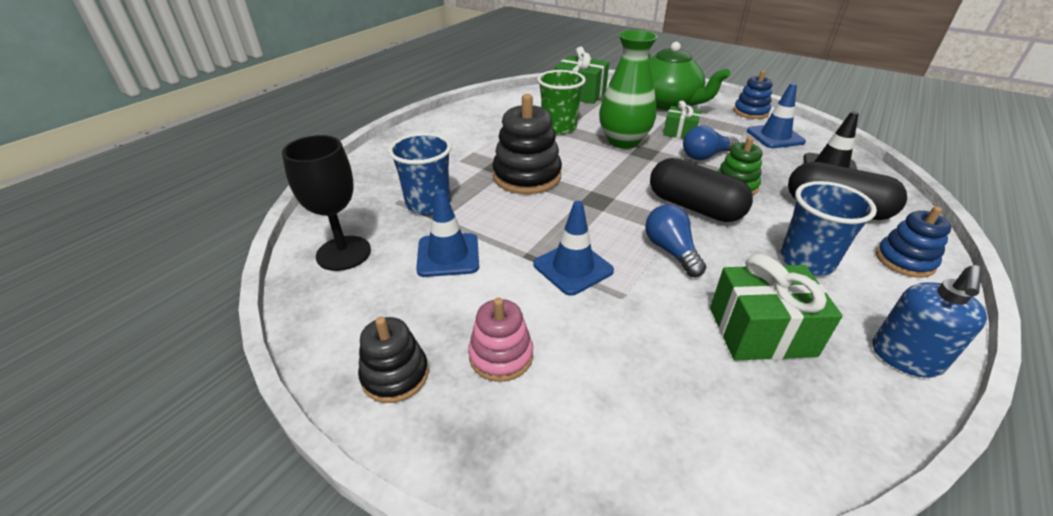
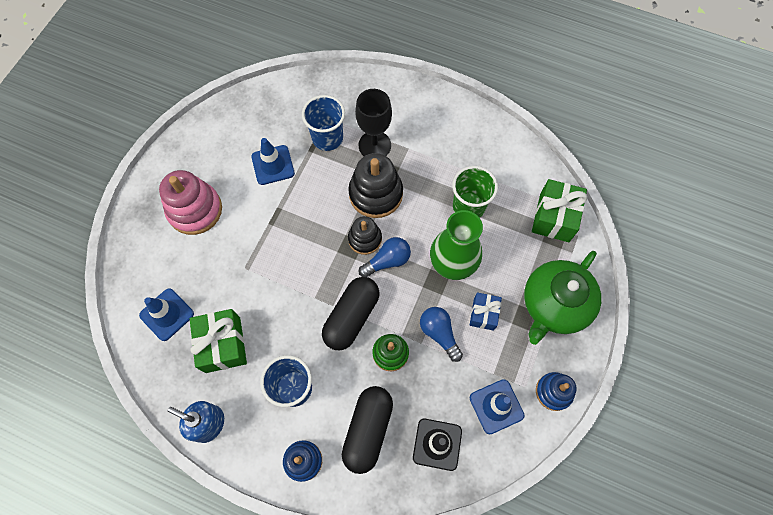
camera: 80 degrees right, 30 degrees up
black goblet [282,135,371,271] -> black goblet moved to [355,89,392,156]
black stacking toy [358,317,429,403] -> black stacking toy moved to [348,216,382,255]
pink stacking toy [468,298,533,382] -> pink stacking toy [159,170,222,235], size x1.64
blue traffic cone [533,201,614,296] -> blue traffic cone moved to [139,288,194,341]
blue light bulb [645,204,706,277] -> blue light bulb moved to [359,237,411,277]
green gift [663,101,702,139] -> blue gift [470,292,502,331]

